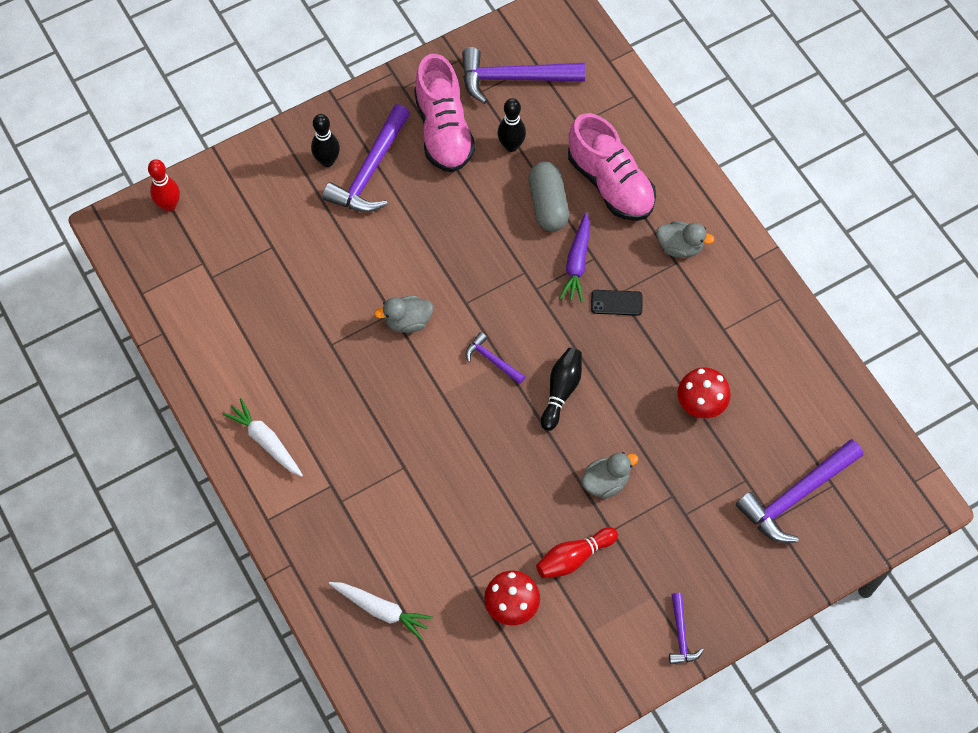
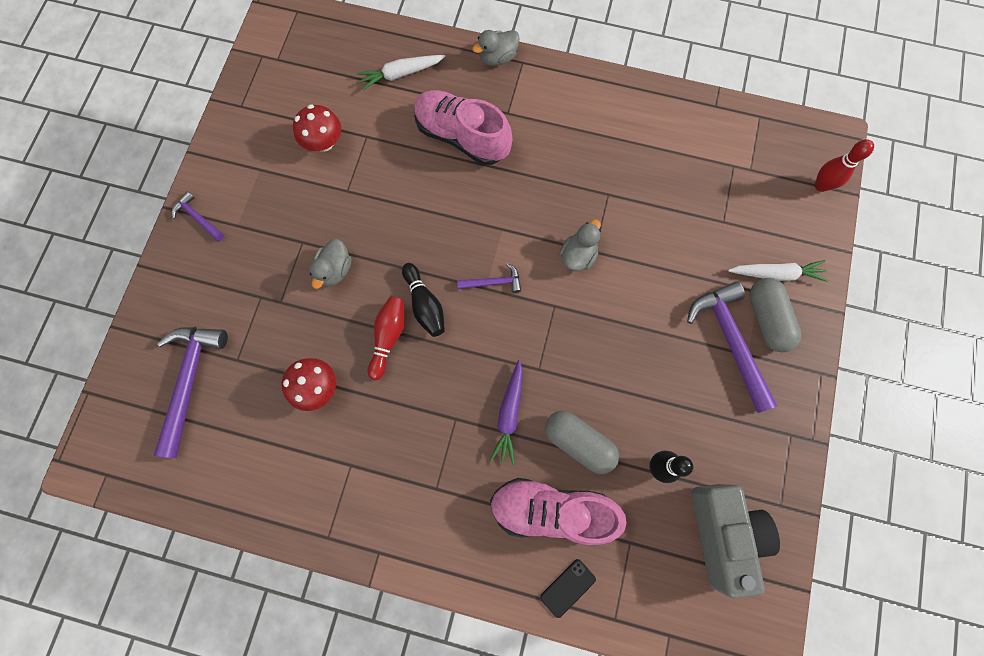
camera: 135 degrees right, 10 degrees up
white carrot [223,398,303,477] -> white carrot moved to [728,260,828,282]
black bowling pin [311,114,340,167] -> grey capsule [749,278,802,352]
pink shoe [414,54,475,172] -> pink shoe moved to [414,90,512,165]
purple hammer [462,47,585,104] -> grey camera [691,484,780,599]
red bowling pin [536,527,618,578] -> red bowling pin moved to [368,296,405,380]
purple carrot [559,212,590,303] -> purple carrot turned 135 degrees counterclockwise [490,360,523,465]
black phone [591,290,642,316] -> black phone moved to [540,559,596,618]
grey duck [657,221,714,258] -> grey duck moved to [472,30,520,66]

